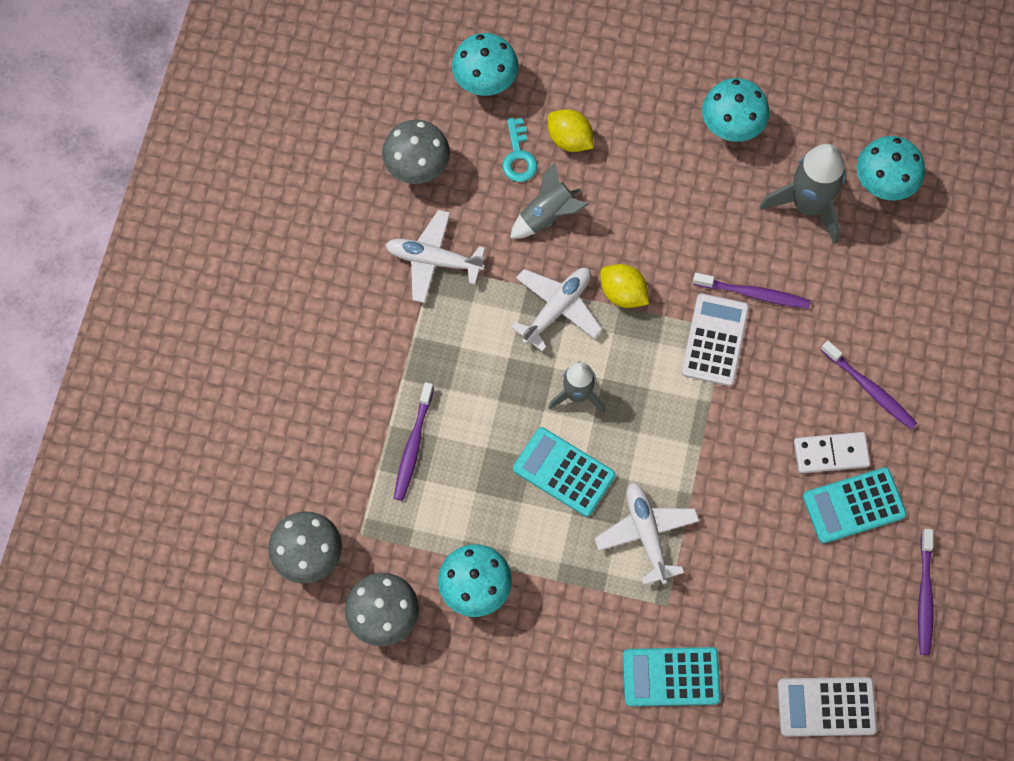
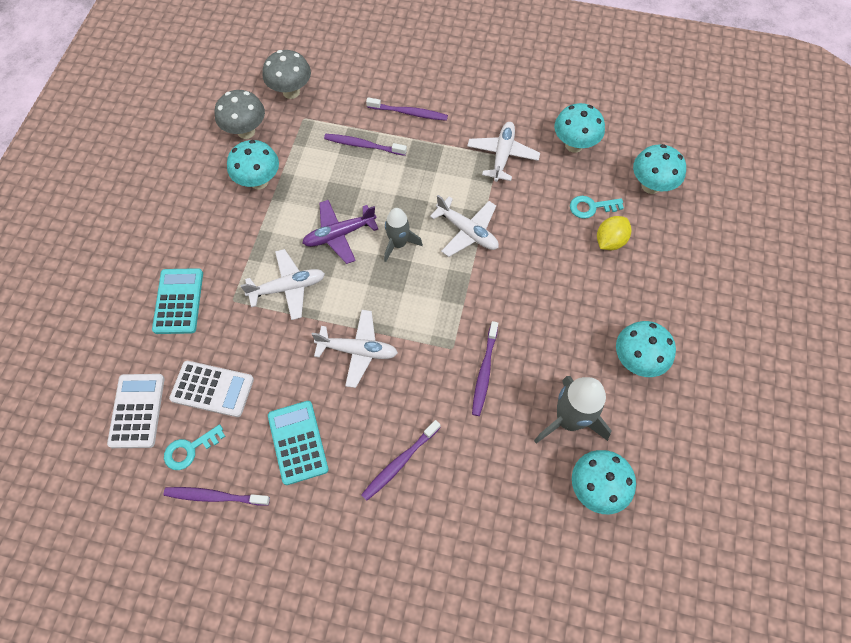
camera: 90 degrees right, 5 degrees down
grey mushroom [382,120,450,184] -> turquoise mushroom [554,103,605,153]
grey rocket [510,162,589,238] -> none
turquoise calculator [513,427,615,517] -> purple plane [302,200,378,264]
yellow lemon [600,264,649,308] -> none
white calculator [681,294,749,386] -> white calculator moved to [169,361,254,417]
white domino [794,432,870,473] -> none
none -> turquoise key [164,424,226,470]
none -> white plane [311,310,398,388]
none -> purple toothbrush [366,97,448,121]

